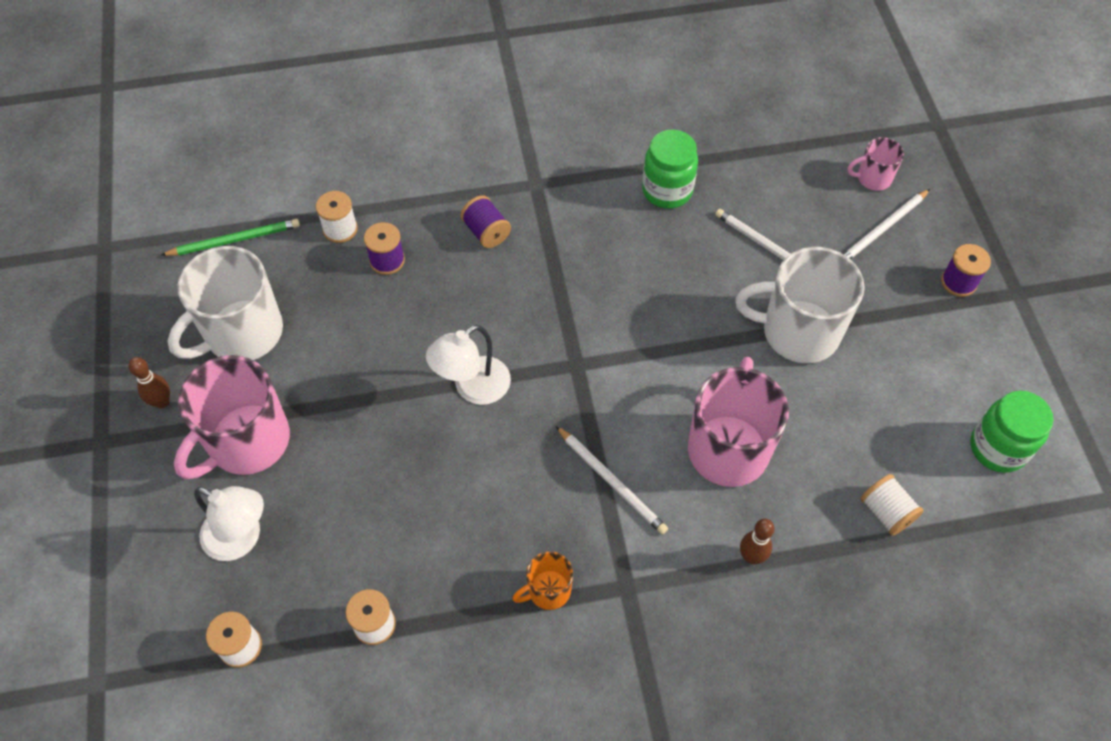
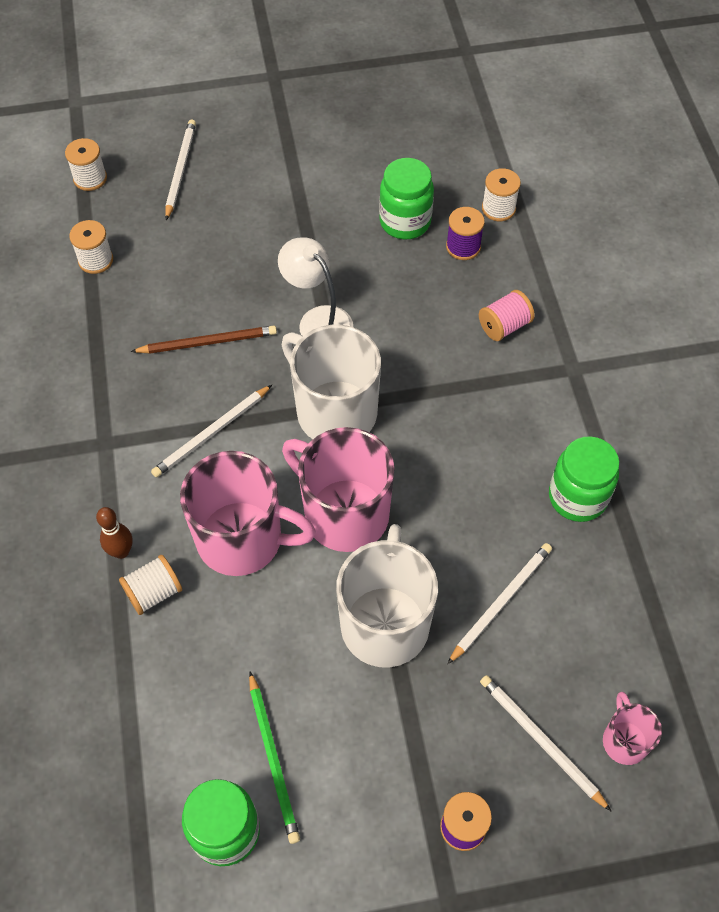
camera: 90 degrees right, 0 degrees up
brown bowling pin [128,357,170,409] -> none
green pencil [161,219,300,256] -> green pencil moved to [249,671,300,844]
white mug [168,246,283,360] -> white mug moved to [282,325,381,439]
pink mug [174,355,290,479] -> pink mug moved to [282,427,395,552]
white lamp [194,486,264,561] -> white pencil [165,119,196,220]
purple spool [460,195,511,248] -> pink spool [479,290,535,341]
orange mug [513,551,573,610] -> none
white spool [861,474,924,536] -> white spool moved to [119,555,182,615]
none -> brown pencil [131,326,277,354]
none -> green jar [379,158,434,239]

